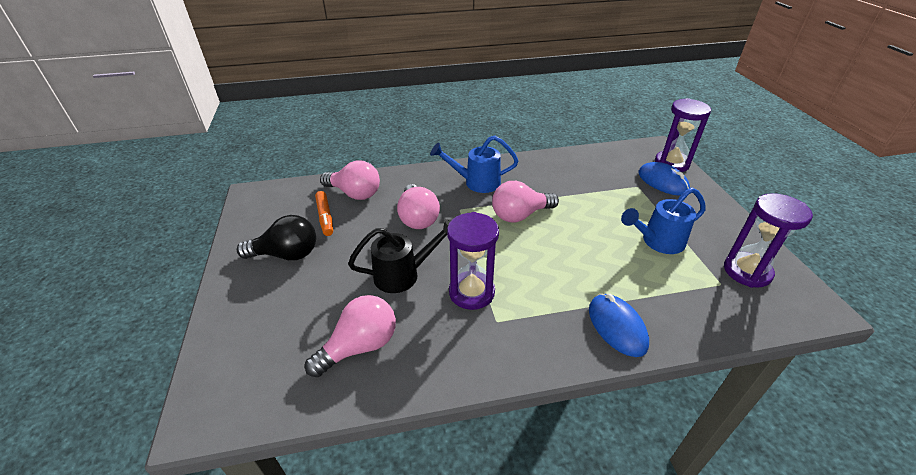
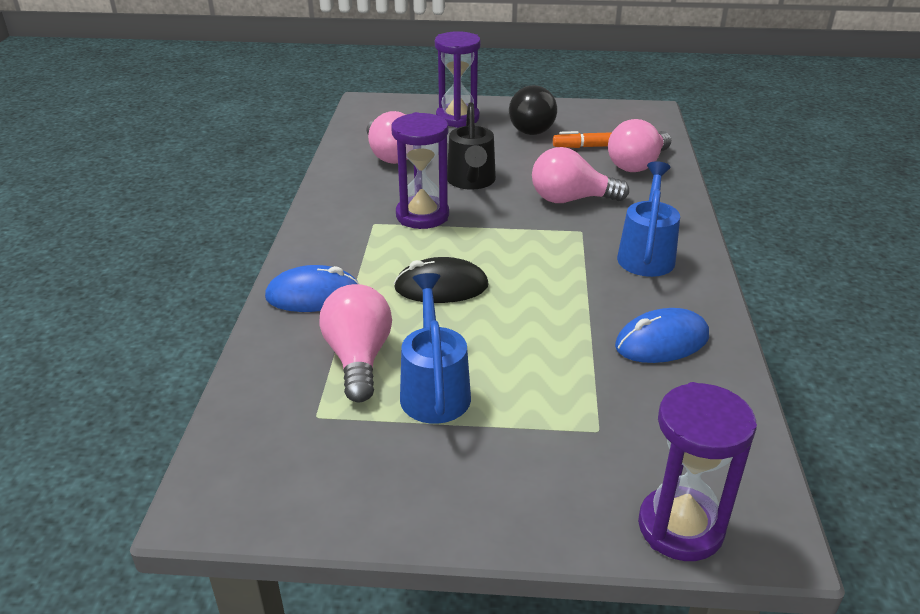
camera: 105 degrees right, 5 degrees down
pink light bulb [492,181,559,222] -> pink light bulb moved to [319,284,392,402]
blue mouse [638,162,690,196] -> blue mouse moved to [615,308,709,363]
purple hourglass [724,193,813,288] -> purple hourglass moved to [435,31,481,128]
none -> black mouse [394,257,489,303]

